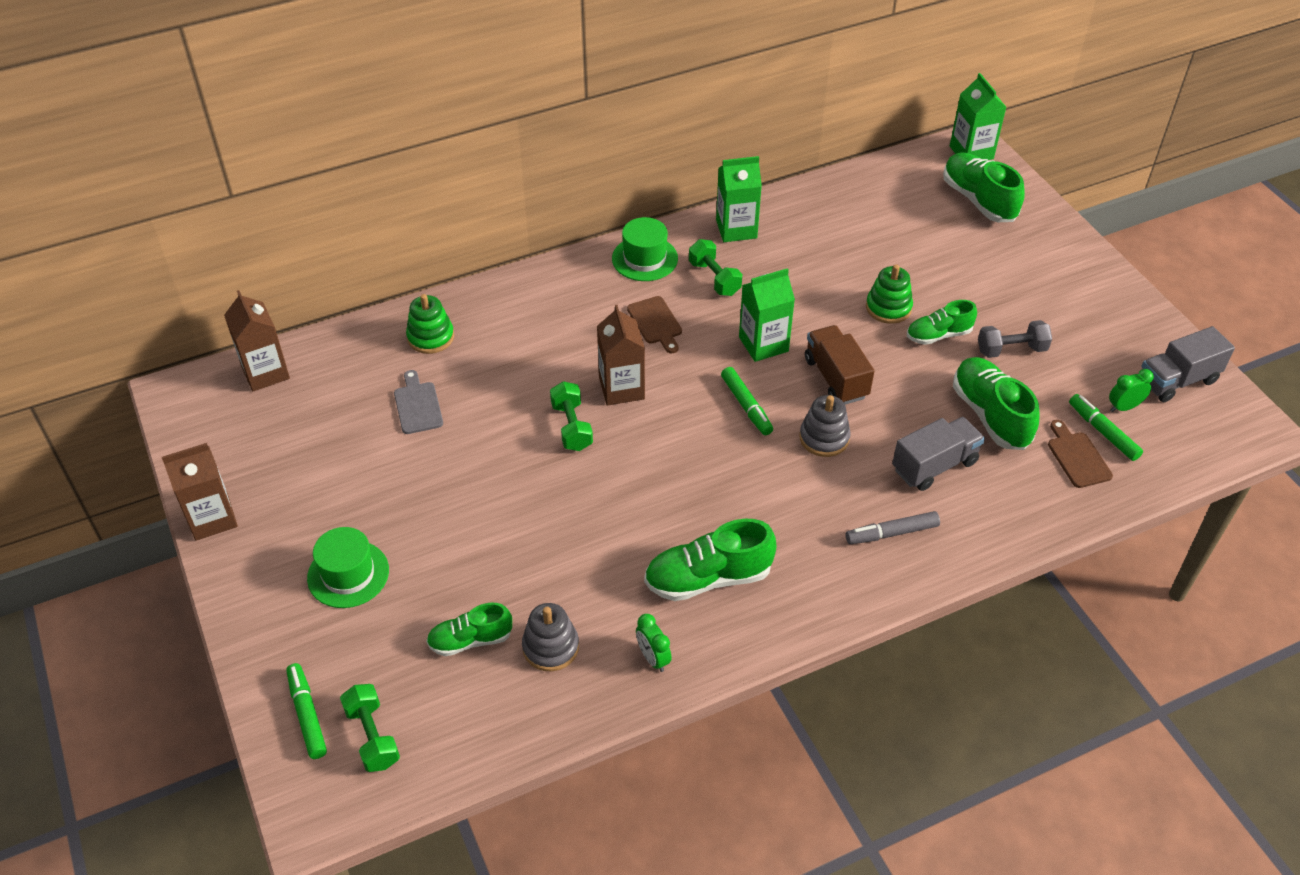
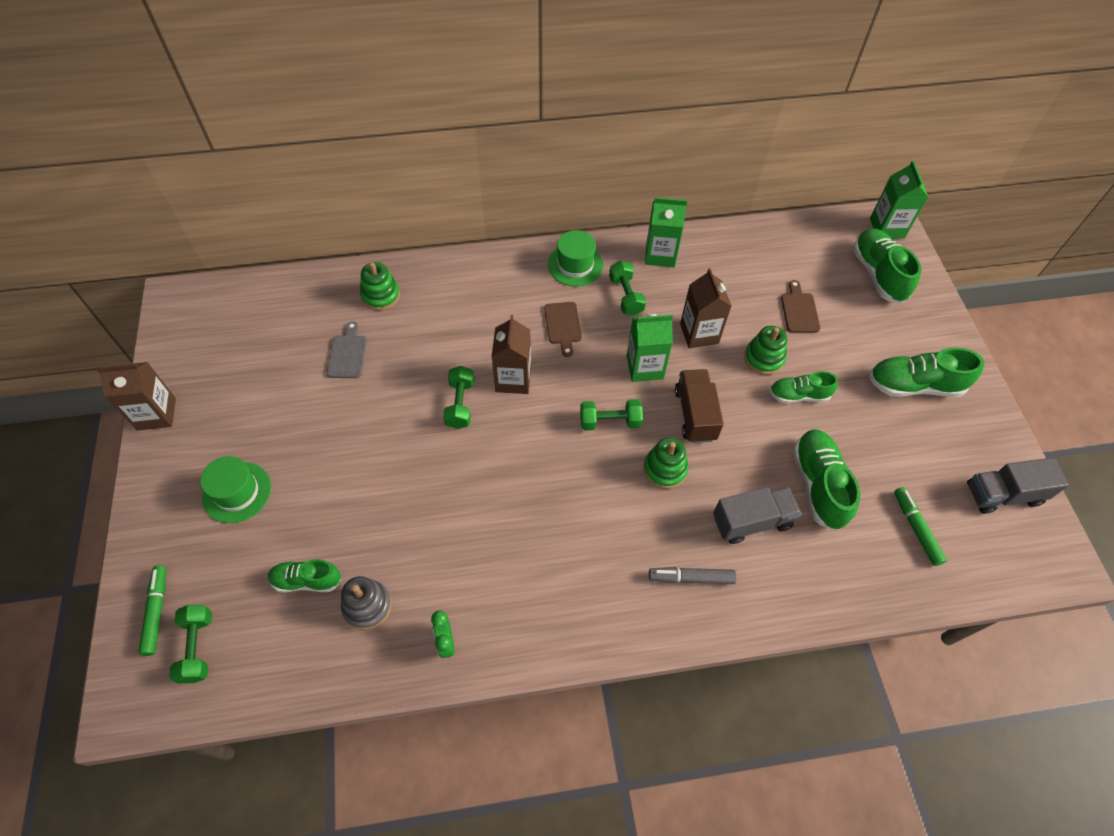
camera: 15 degrees right, 10 degrees up
brown carton [224,290,290,391] -> brown carton moved to [680,268,732,348]
green shoe [644,518,776,601] -> green shoe moved to [869,347,984,397]
green marker [721,367,773,435] -> green dumbbell [580,399,643,430]
grey stacking toy [799,395,851,457] -> green stacking toy [643,437,688,489]
grey dumbbell [978,320,1052,358] -> none
brown cutting board [1048,420,1113,488] -> brown cutting board moved to [781,280,820,333]
green clock [1109,369,1154,412] -> none

